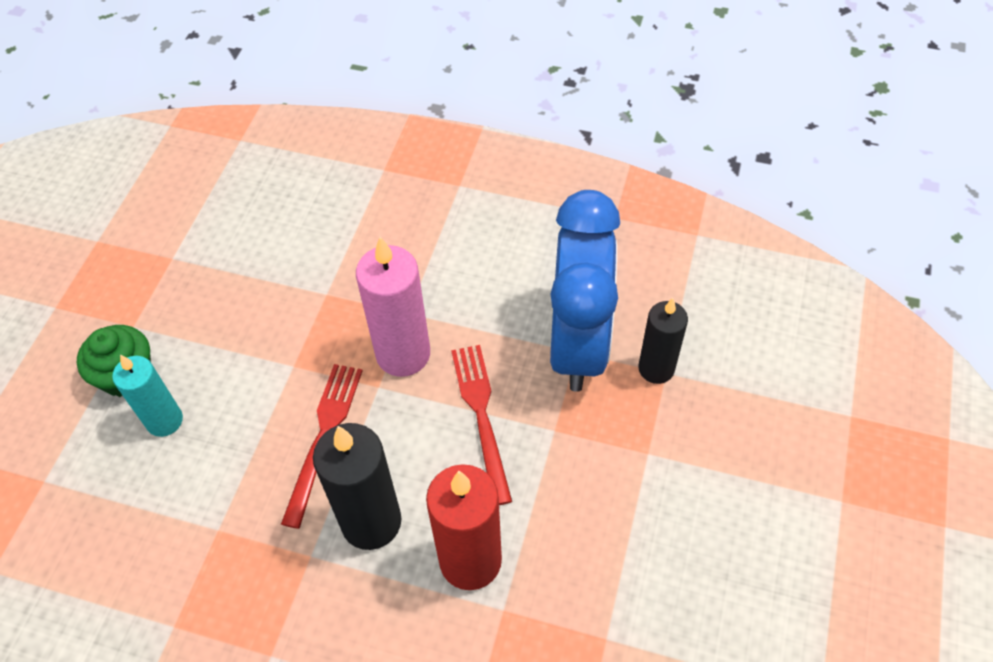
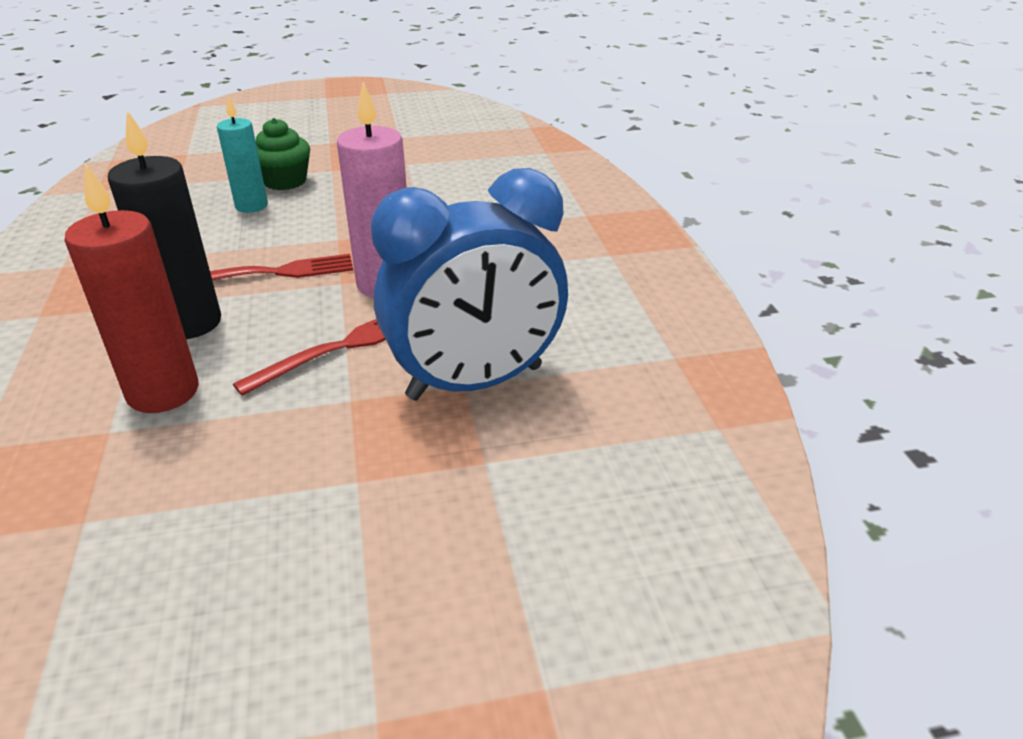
camera: 60 degrees right, 20 degrees down
black candle [638,298,688,384] -> none

